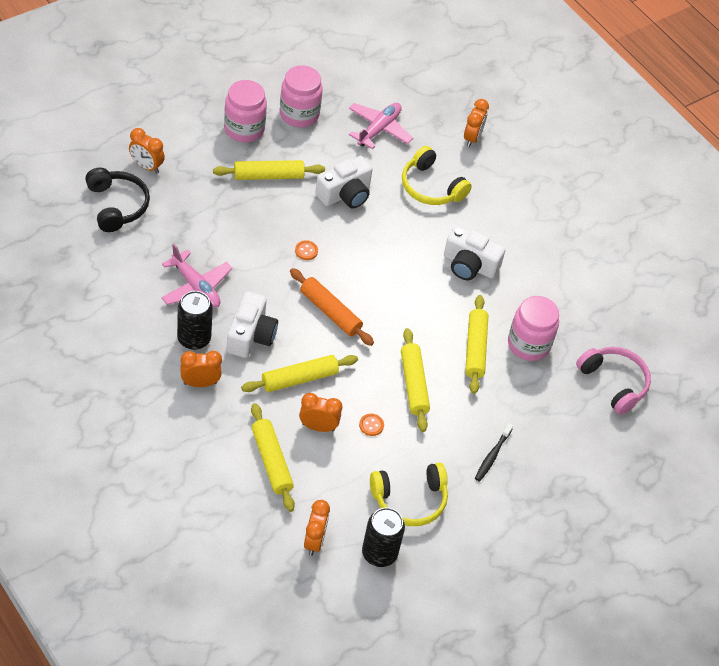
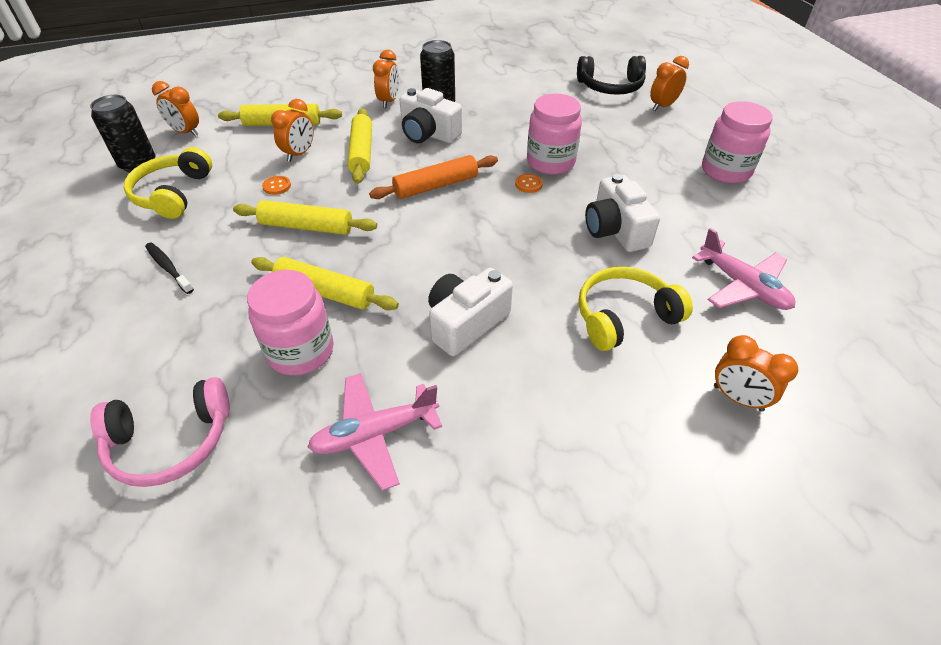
camera: 115 degrees right, 5 degrees down
pink plane [161,244,232,308] -> pink plane moved to [308,373,442,491]
yellow rolling pin [213,160,325,180] -> none
pink jar [280,65,323,127] -> pink jar moved to [527,94,582,175]

